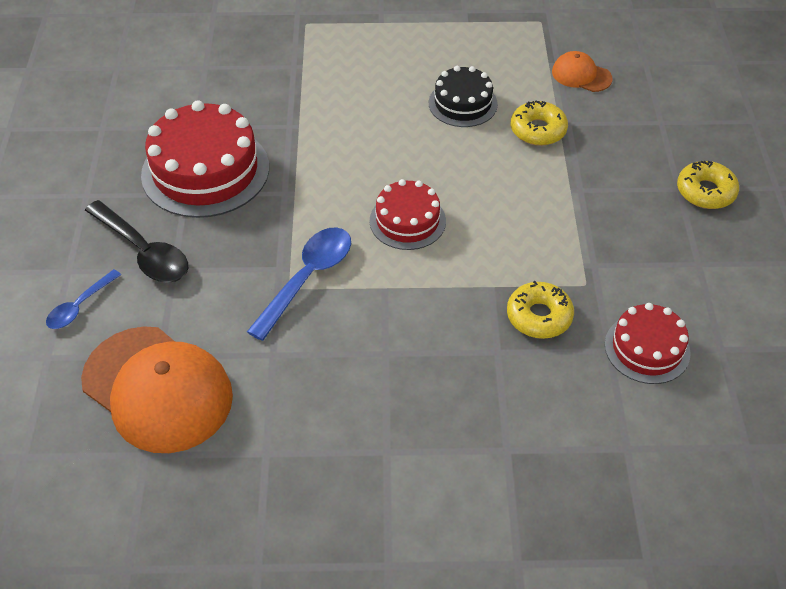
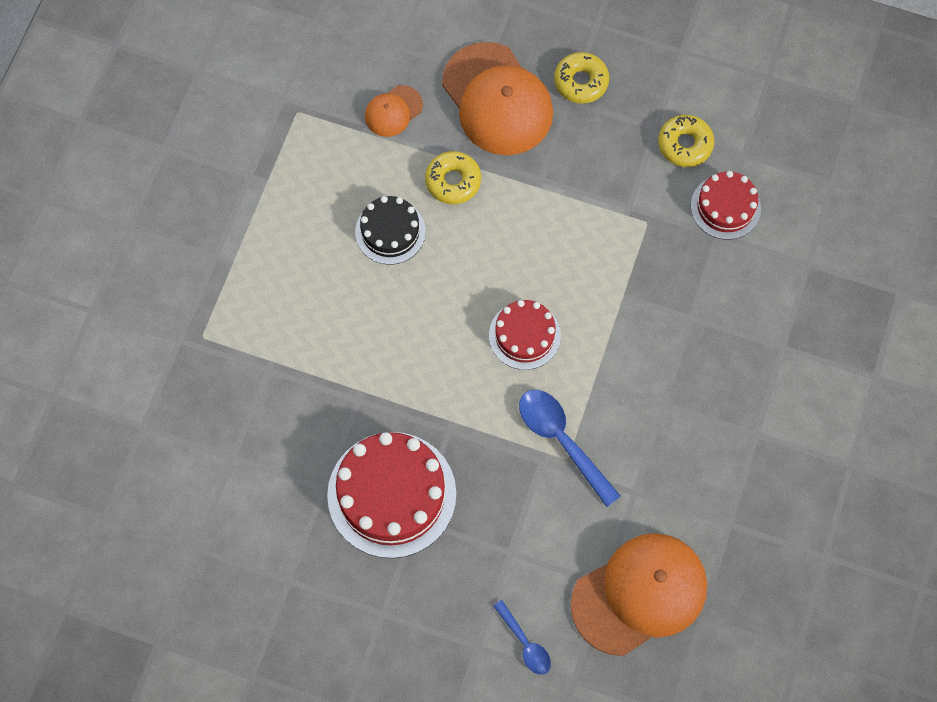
camera: 70 degrees left, 20 degrees up
black spoon [85,200,188,283] -> none
yellow donut [507,281,574,339] -> yellow donut moved to [658,115,714,167]
none -> orange cap [442,42,553,155]

